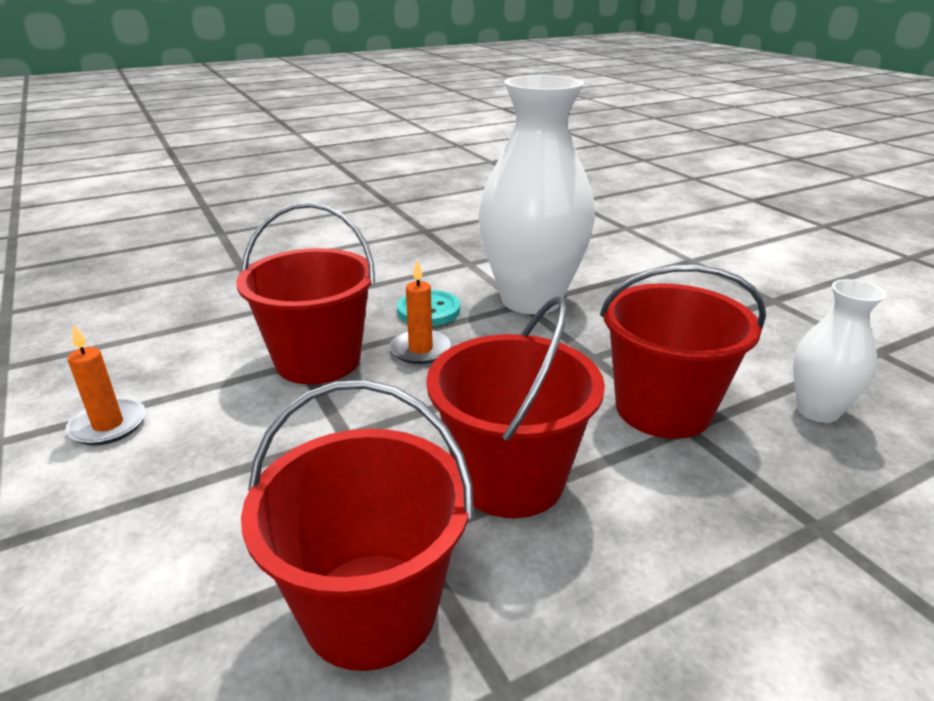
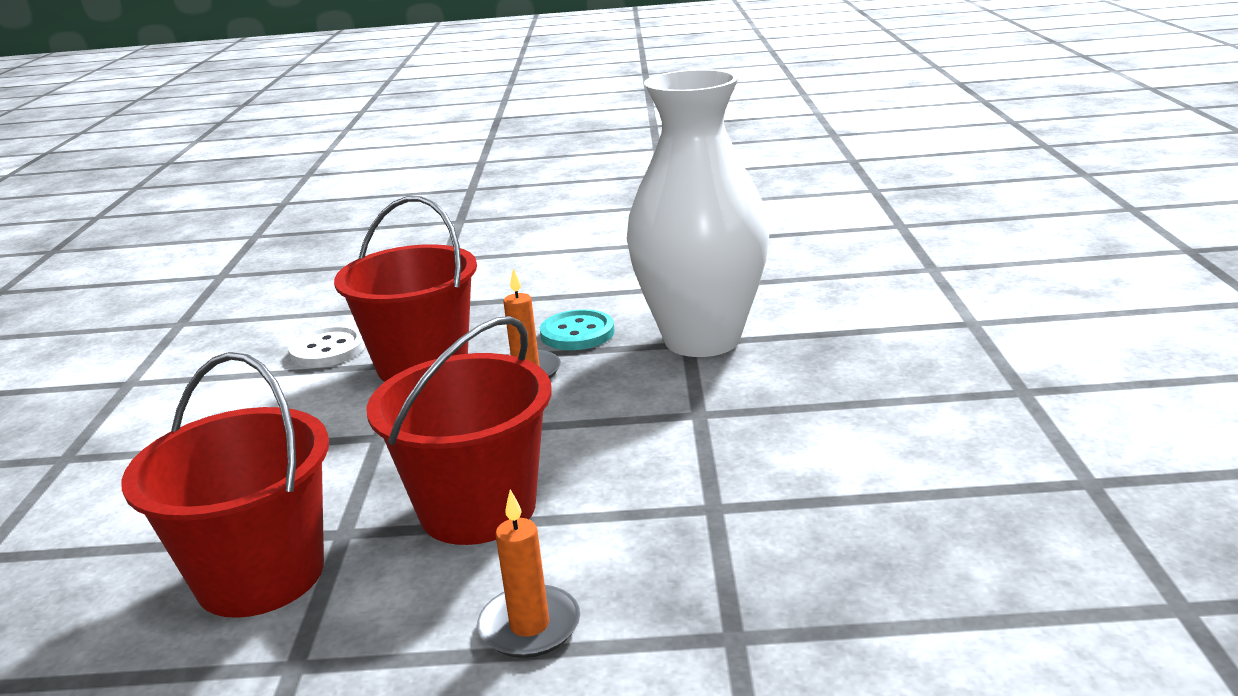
camera: 30 degrees right, 5 degrees down
orange candle [66,324,146,445] -> orange candle moved to [477,489,580,658]
red bucket [600,265,766,439] -> none
white vase [793,279,886,423] -> none
none -> white button [288,326,365,368]

